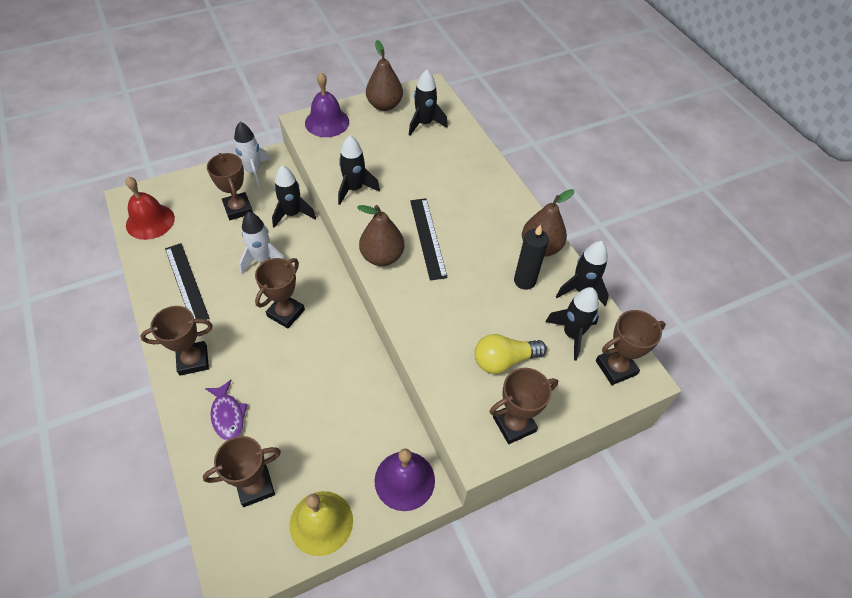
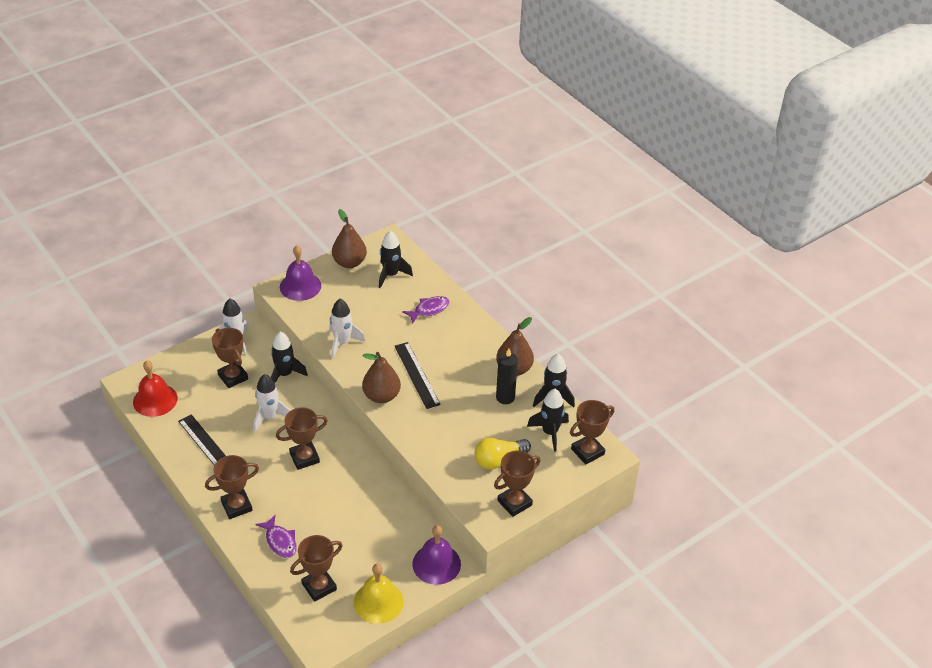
camera: 10 degrees left, 10 degrees down
brown trophy [255,258,305,329] -> brown trophy turned 45 degrees clockwise [276,407,328,470]
black rocket [338,135,380,205] -> white rocket [329,299,366,359]
none -> purple fish [402,296,450,324]

